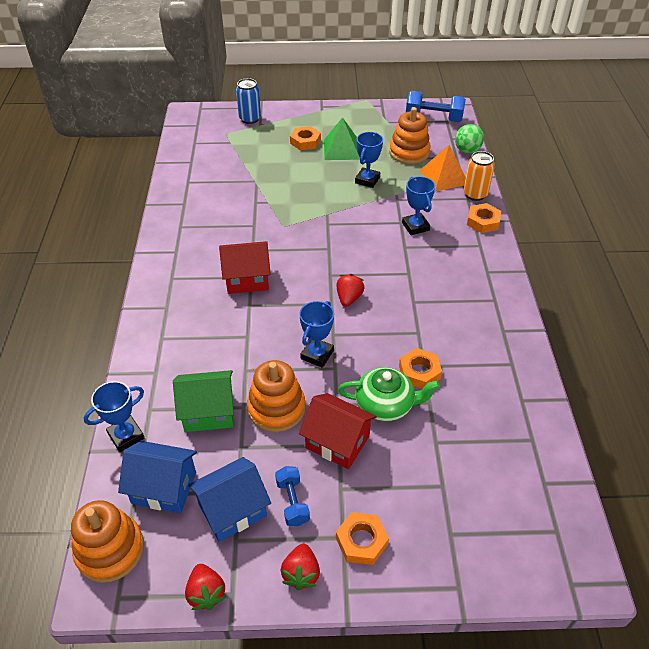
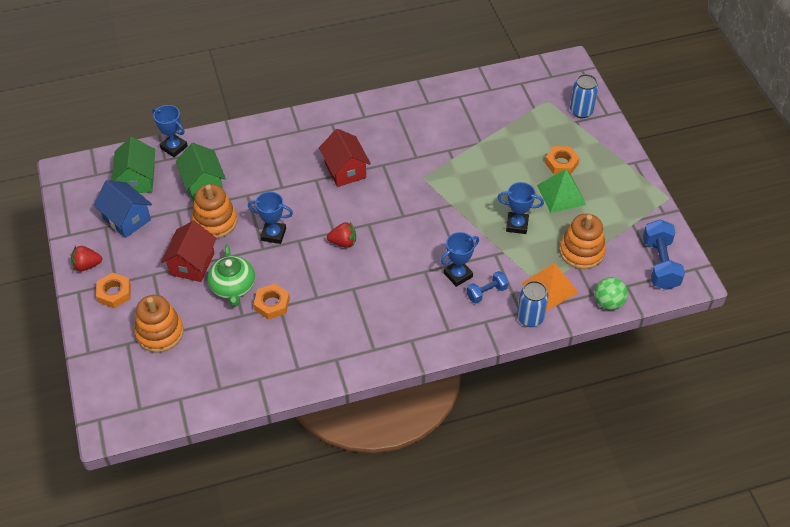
camera: 75 degrees right, 5 degrees up
orange stacking toy [71,500,144,583] -> orange stacking toy moved to [134,295,184,353]
blue house [118,441,197,513] -> green house [111,137,155,193]
red strawberry [185,564,226,610] -> none
blue dumbbell [275,466,310,526] -> blue dumbbell moved to [466,271,509,303]
orange can [463,151,495,201] -> blue can [517,281,548,327]
orange nut [467,203,501,233] -> none

